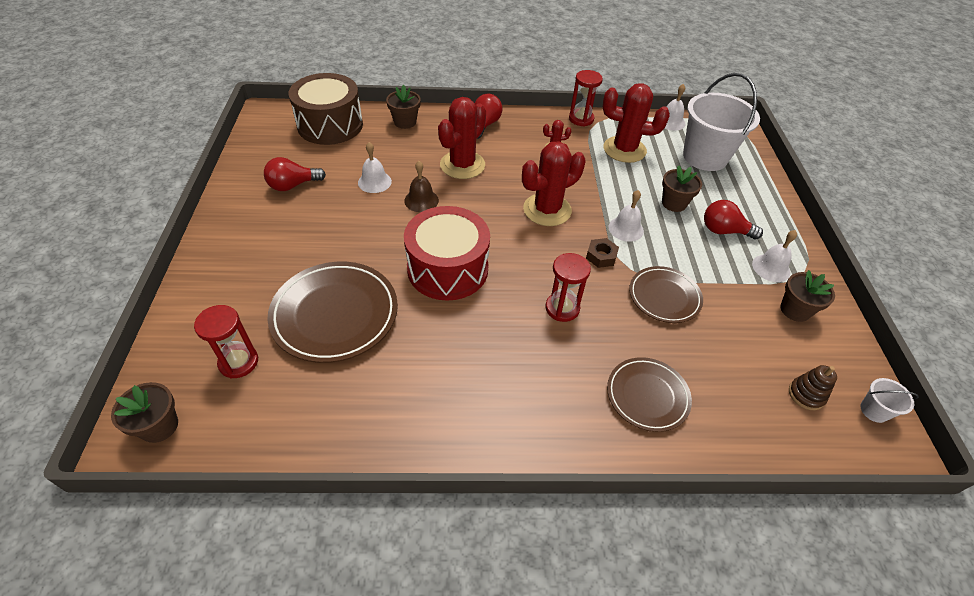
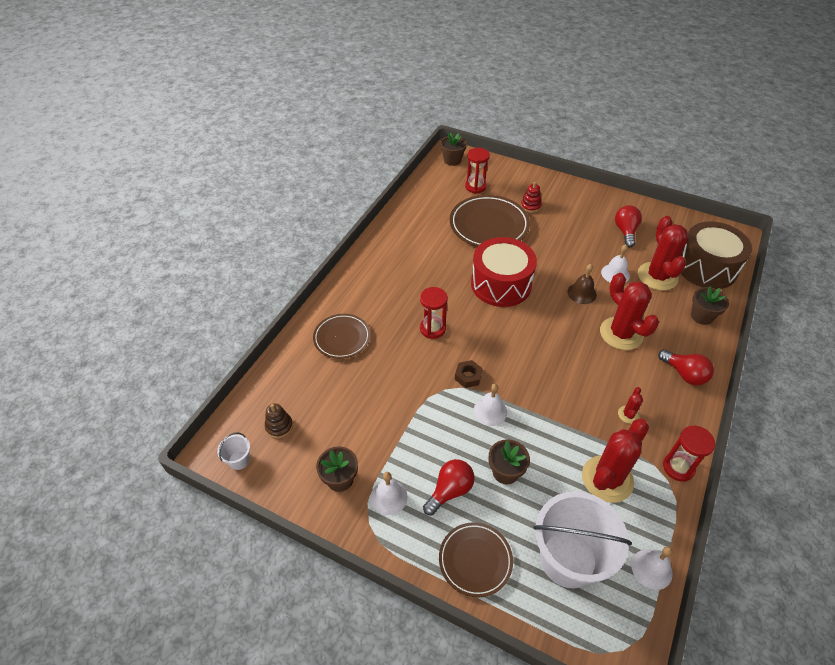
camera: 120 degrees right, 0 degrees up
red cactus [522,141,585,226] -> red cactus moved to [638,216,688,290]
brown plate [629,266,703,323] -> brown plate moved to [439,522,513,597]
none -> red stacking toy [521,182,542,213]

